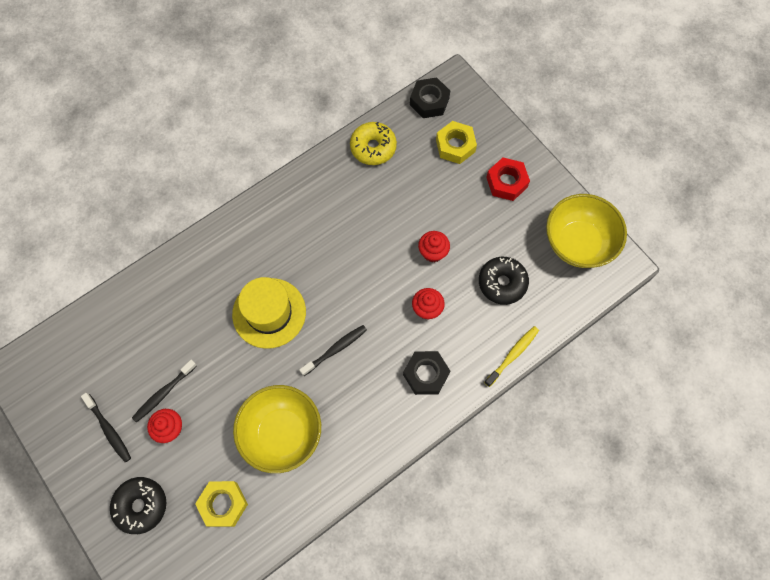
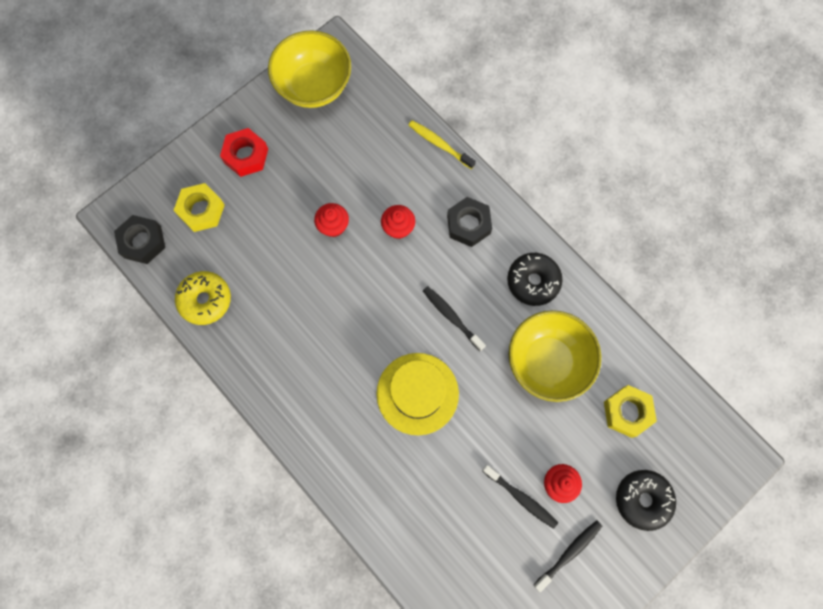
camera: 95 degrees left, 5 degrees up
black donut [479,257,529,305] -> black donut moved to [507,253,563,306]

